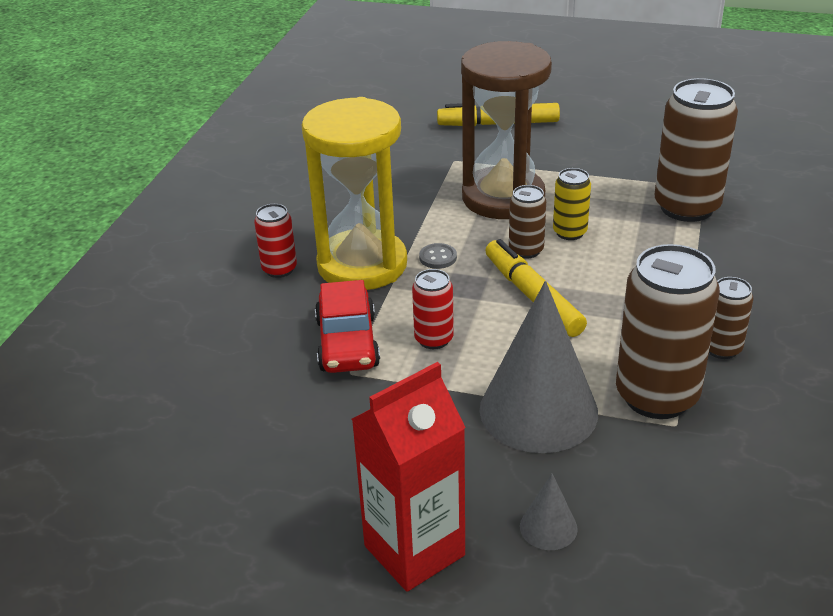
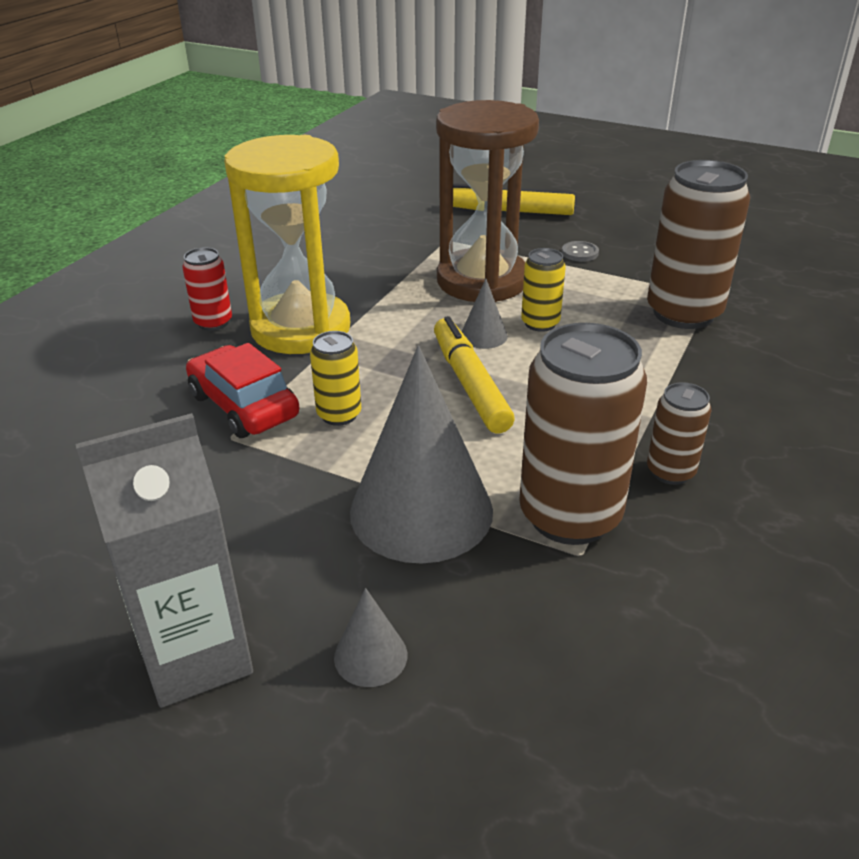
camera: 10 degrees right, 0 degrees up
red car [315,280,380,373] -> red car turned 135 degrees clockwise [186,343,299,438]
red carton [352,362,465,592] -> grey carton [75,413,253,708]
red can [412,269,454,349] -> yellow can [310,331,361,426]
grey button [419,243,457,269] -> grey button moved to [562,241,599,262]
brown can [509,185,546,259] -> grey cone [462,279,508,349]

